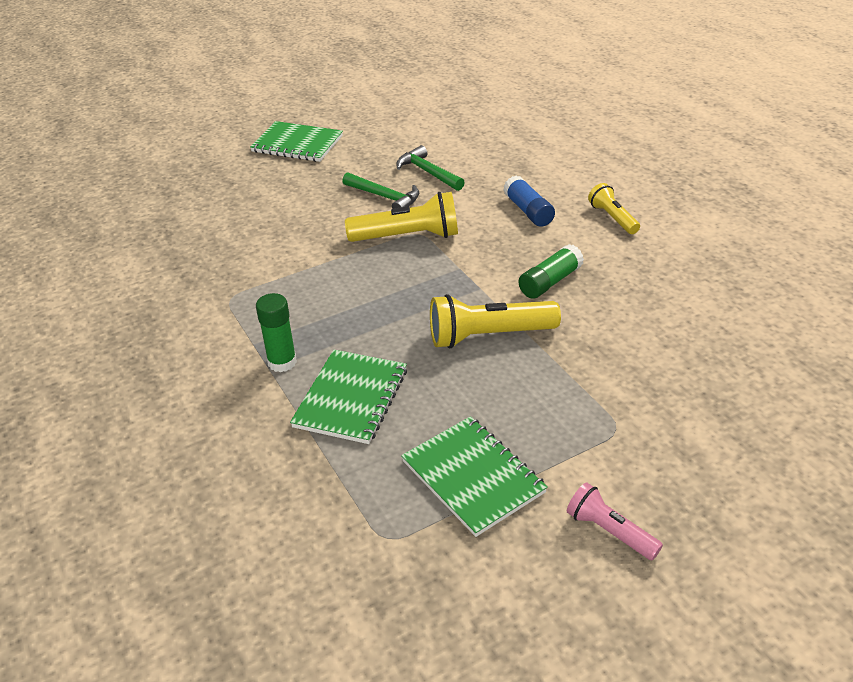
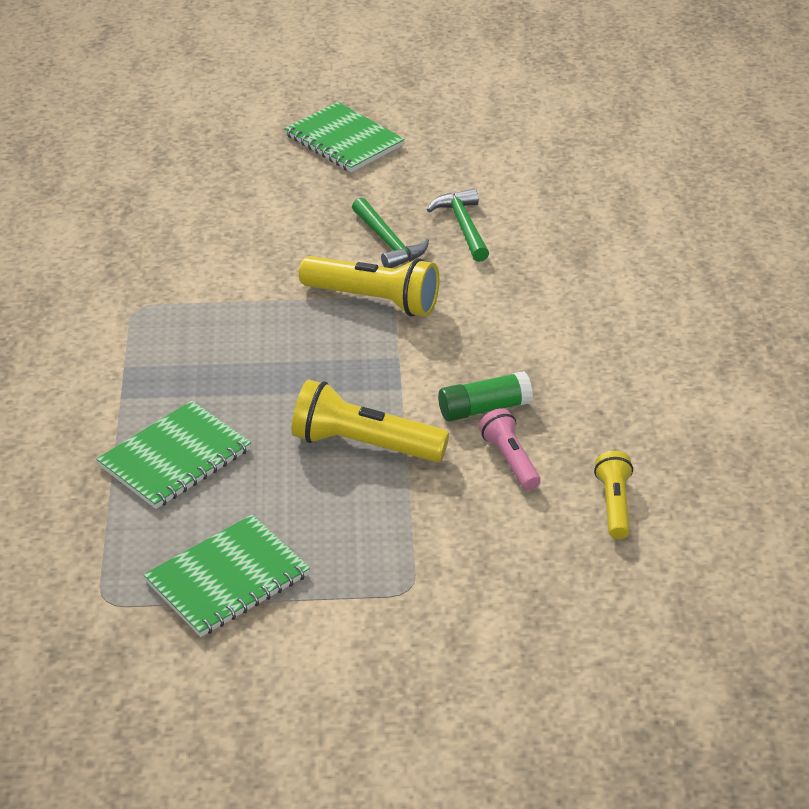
camera: 25 degrees right, 0 degrees up
green glue stick [256,293,297,372] -> none
green notebook [401,416,548,537] -> green notebook turned 60 degrees clockwise [143,515,310,637]
blue glue stick [503,175,555,227] -> none
pink flashlight [567,482,663,560] -> pink flashlight moved to [479,408,541,490]
yellow flashlight [588,183,640,234] -> yellow flashlight moved to [594,451,633,539]

